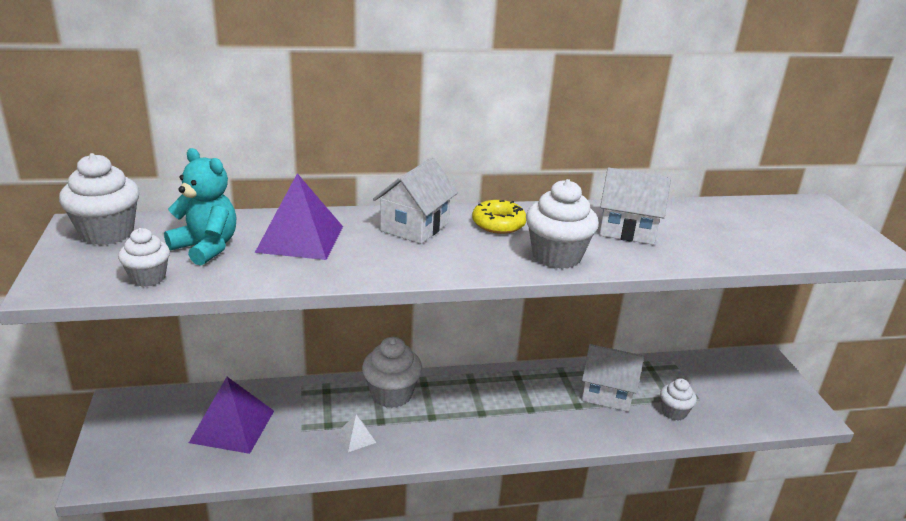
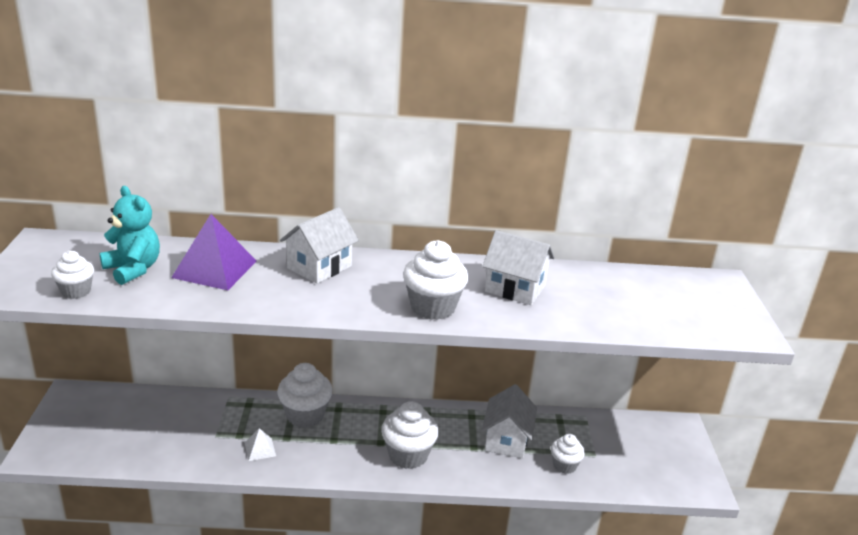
camera: 10 degrees right, 0 degrees up
white cupcake [59,153,140,245] -> white cupcake moved to [381,401,439,469]
purple pyramid [189,377,274,454] -> none
yellow donut [472,200,526,234] -> none
white house [582,344,644,412] -> white house turned 75 degrees clockwise [482,384,537,458]

